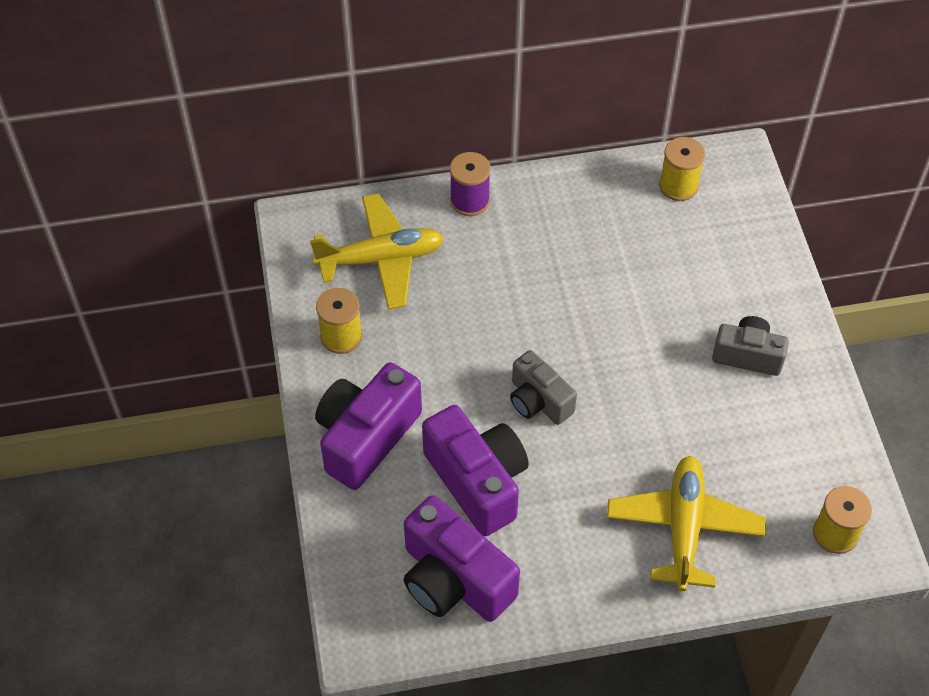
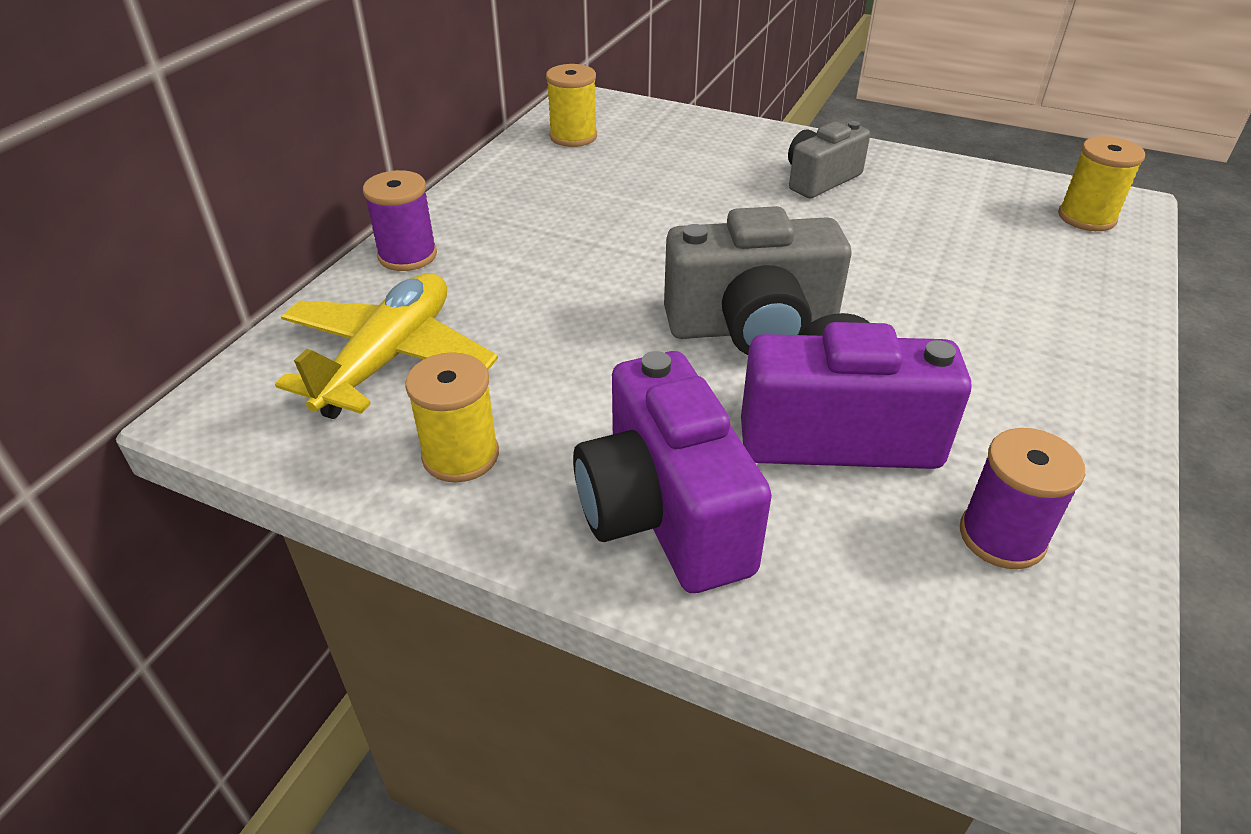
camera: 55 degrees left, 15 degrees down
purple camera [404,495,520,622] -> purple spool [960,428,1085,569]
grey camera [510,350,577,425] -> grey camera [664,206,851,355], size x1.61
yellow plane [607,456,766,591] -> none

